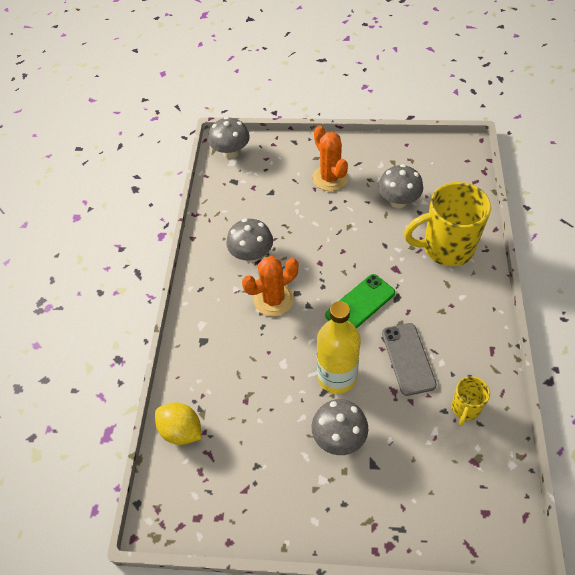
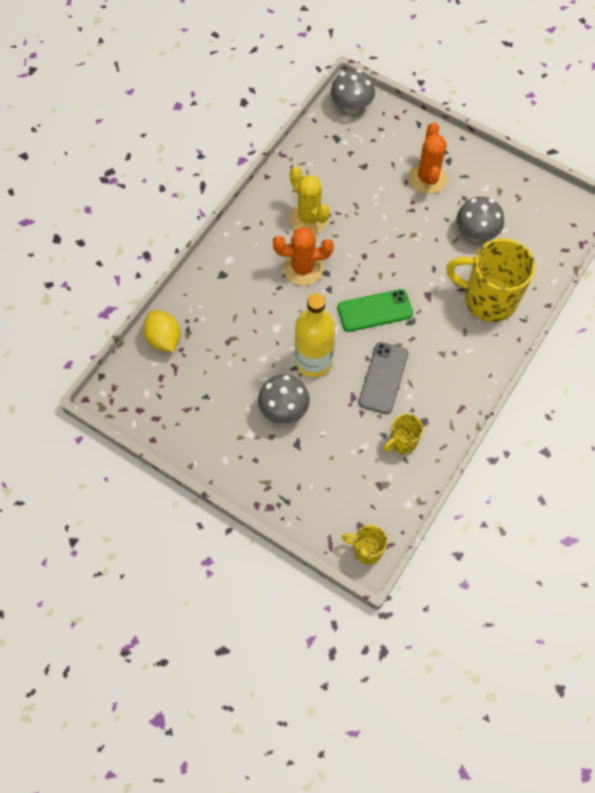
camera: 25 degrees right, 10 degrees up
grey mushroom [226,219,273,263] -> yellow cactus [290,166,330,234]
none -> yellow mug [342,525,387,564]

